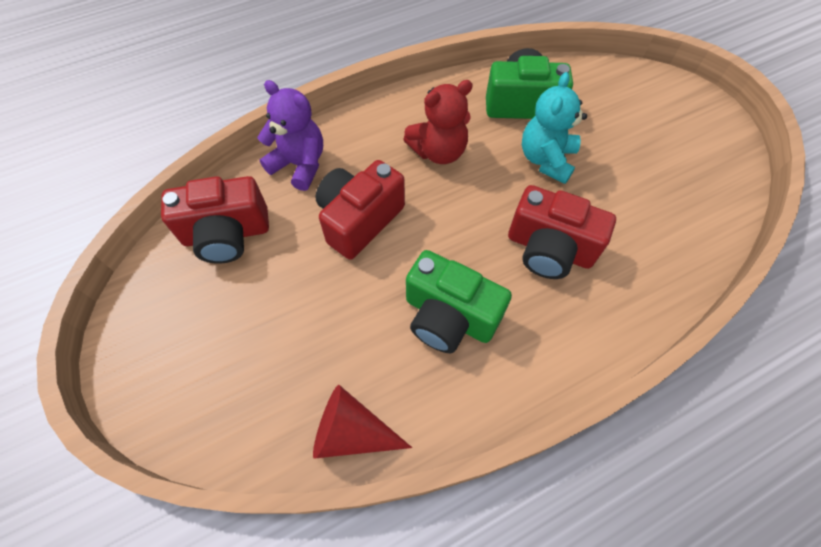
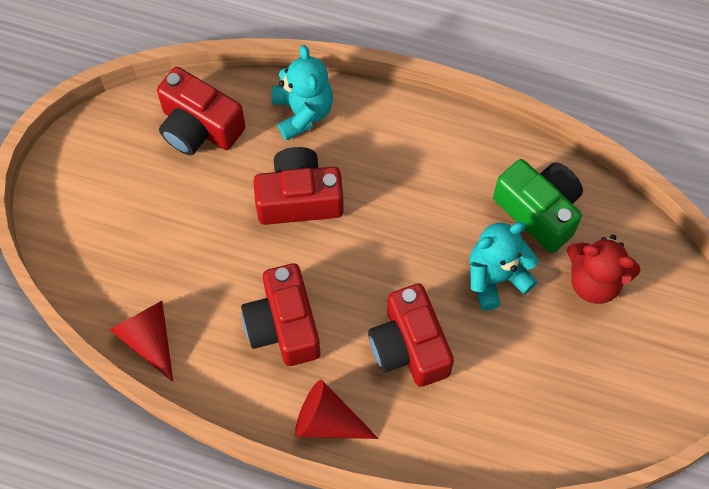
camera: 45 degrees right, 5 degrees up
purple teddy bear [257,80,323,191] -> turquoise teddy bear [272,45,333,141]
red teddy bear [403,80,473,164] -> red teddy bear moved to [567,235,641,304]
green camera [406,250,512,354] -> red camera [241,263,320,366]
none -> red cone [295,380,379,439]

